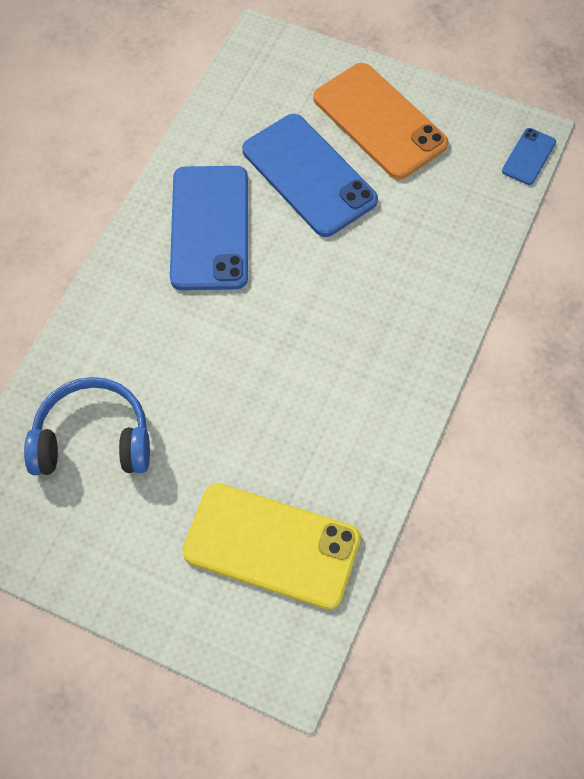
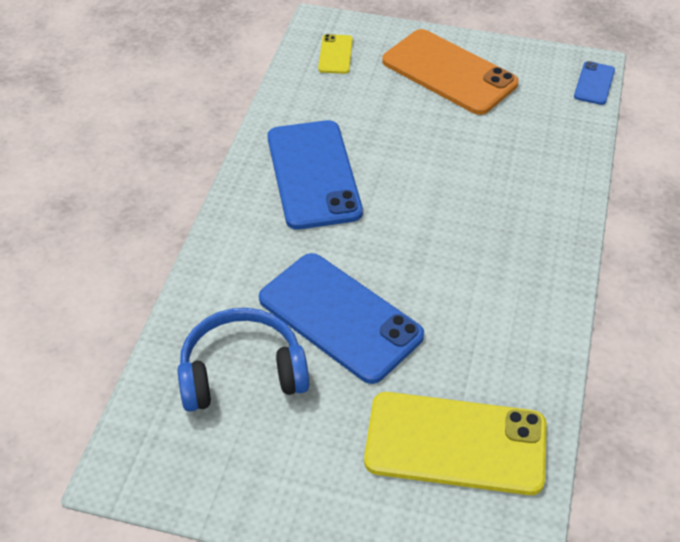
camera: 10 degrees left, 15 degrees down
blue phone [242,114,378,237] -> blue phone moved to [259,253,424,384]
none -> yellow phone [318,34,353,74]

